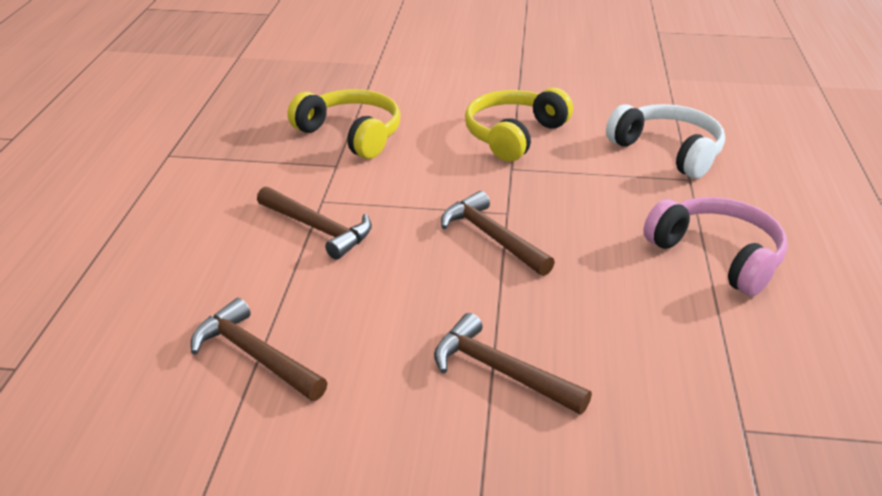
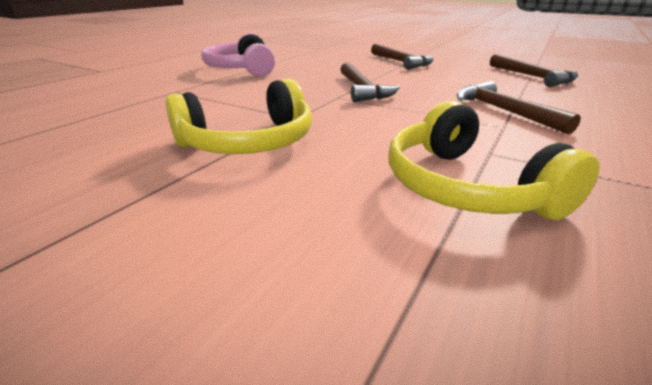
camera: 155 degrees left, 5 degrees down
white headphones [606,104,725,178] -> none

